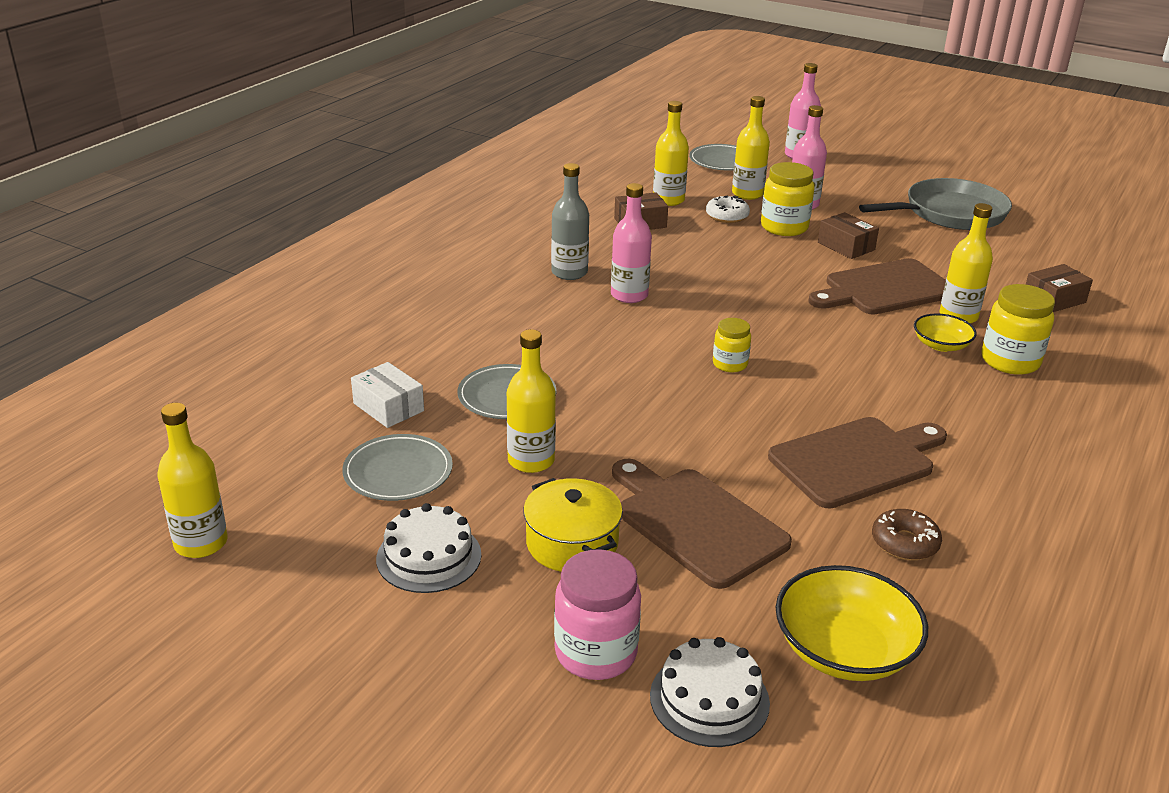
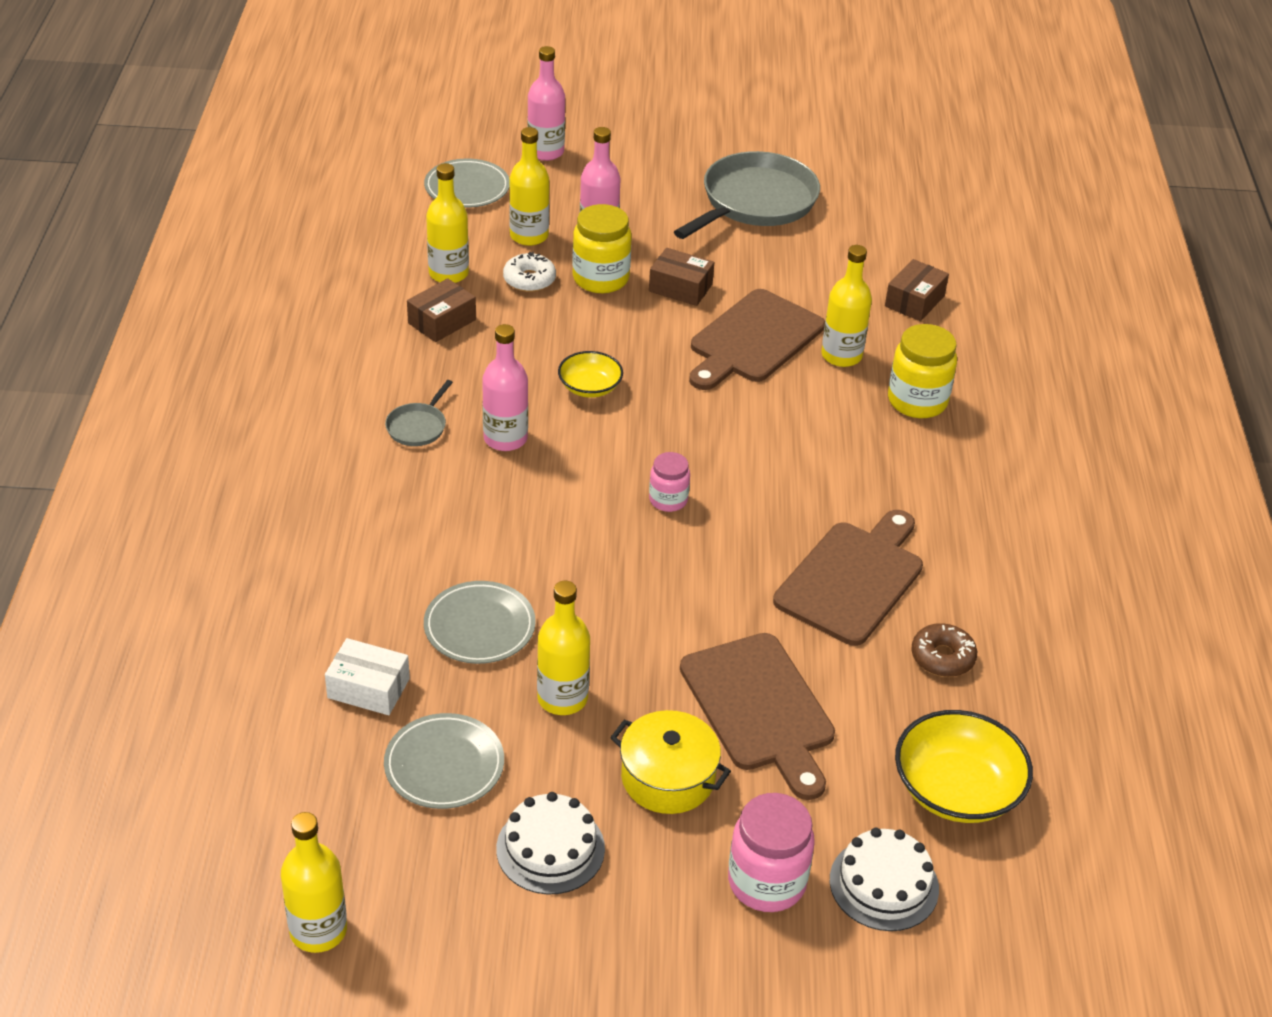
camera: 30 degrees left, 10 degrees up
grey bottle [551,163,589,280] -> grey pan [385,380,453,446]
brown cutting board [612,459,792,589] -> brown cutting board turned 135 degrees counterclockwise [680,633,835,800]
yellow jar [713,318,751,372] -> pink jar [649,452,690,512]
yellow bowl [914,314,977,352] -> yellow bowl moved to [558,351,623,398]

